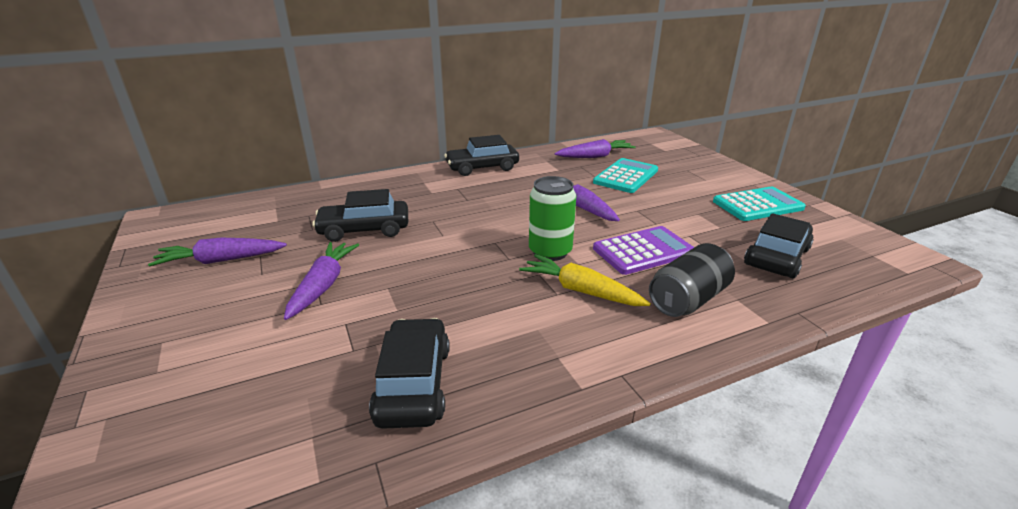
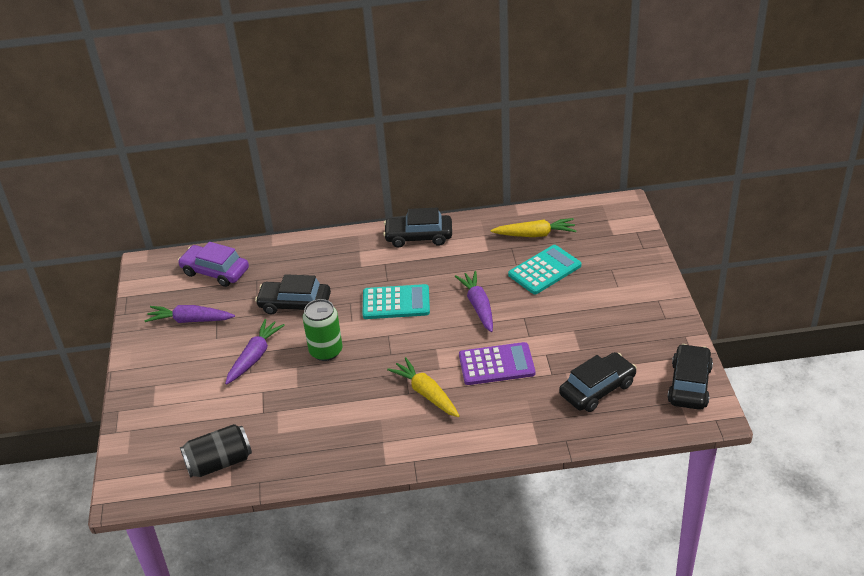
camera: 20 degrees right, 10 degrees up
black car [369,318,450,429] -> black car moved to [667,344,713,410]
green can [529,176,576,261] -> green can moved to [303,299,343,361]
purple carrot [555,139,636,158] -> yellow carrot [491,218,576,237]
black can [649,243,735,317] -> black can moved to [180,424,252,478]
turquoise calculator [713,187,806,221] -> turquoise calculator moved to [363,284,430,319]
none -> purple car [178,242,249,287]

